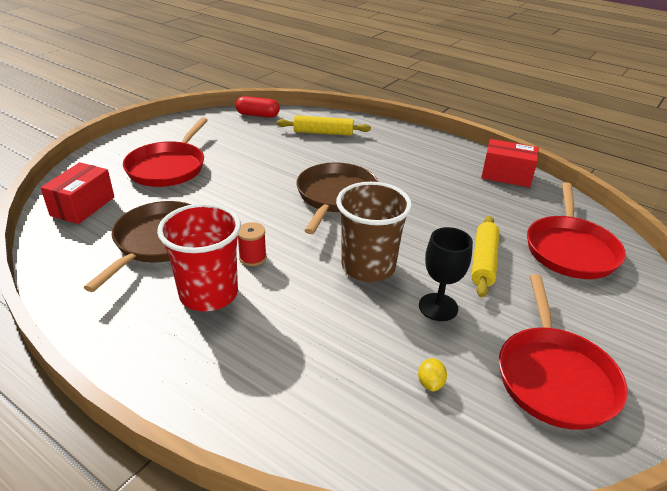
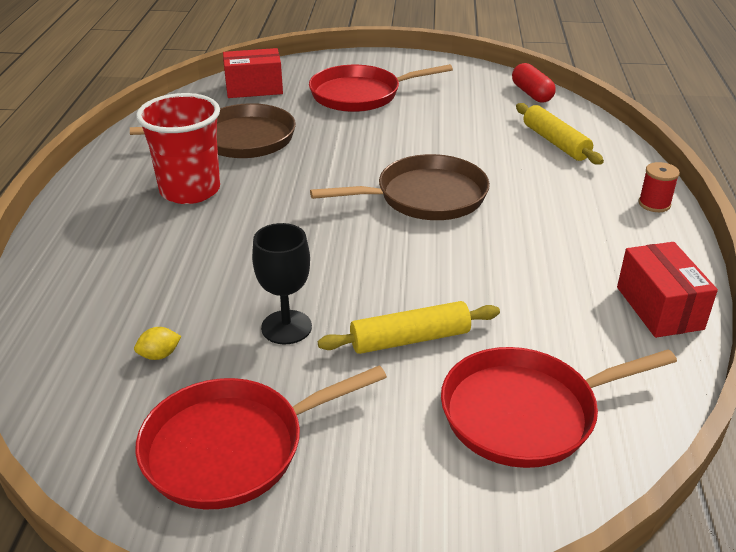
camera: 60 degrees right, 0 degrees up
red spool [238,222,267,266] -> red spool moved to [638,162,680,212]
brown cup [336,182,412,282] -> none

